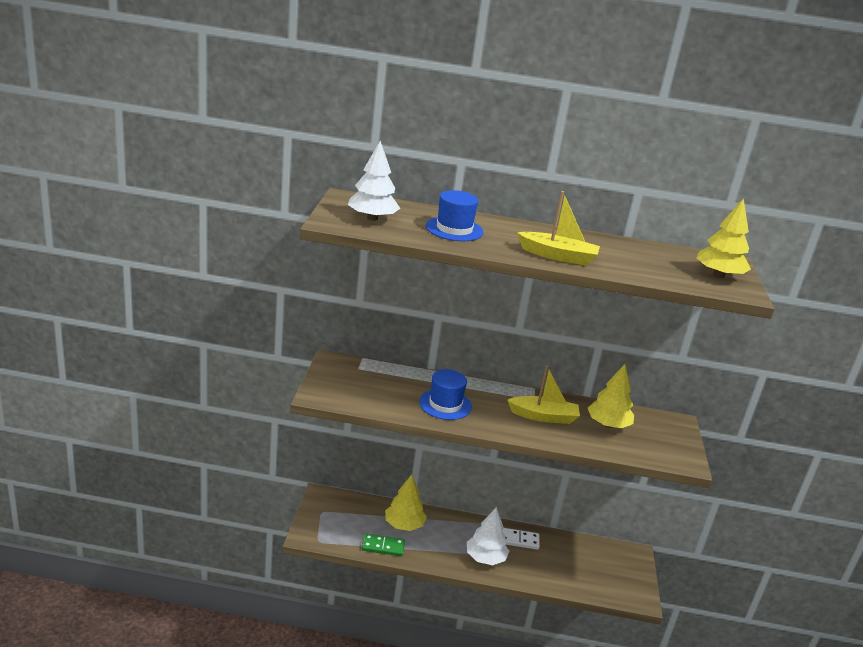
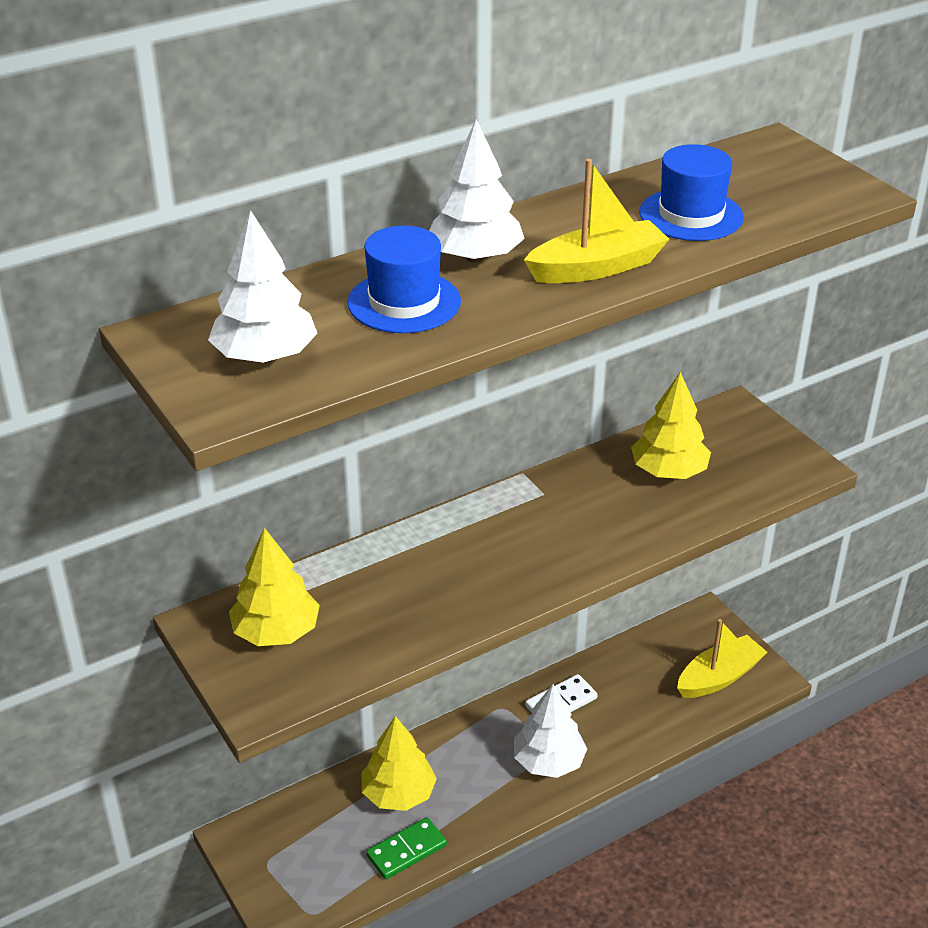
camera: 35 degrees left, 10 degrees up
blue hat [419,369,472,420] -> blue hat moved to [639,144,744,241]
yellow boat [507,365,580,424] -> yellow boat moved to [677,619,767,698]
yellow tree [696,198,751,278] -> yellow tree moved to [229,528,320,646]
none -> white tree [429,119,525,263]

